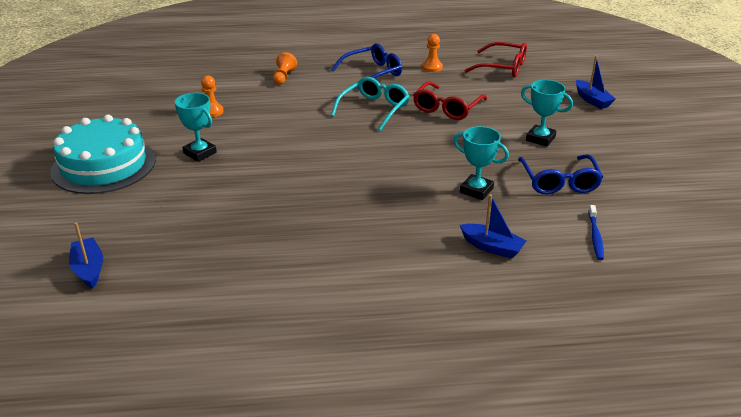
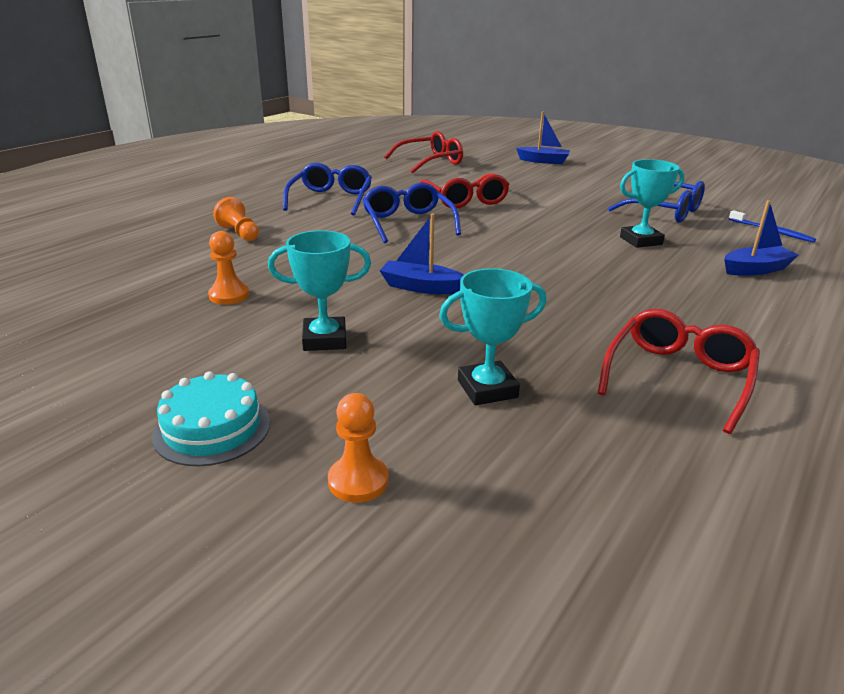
camera: 50 degrees left, 5 degrees down
turquoise cake [50,115,156,194] -> turquoise cake [152,371,270,466], size x0.53
blue boat [69,223,103,289] -> blue boat moved to [379,214,464,294]
turquoise glasses [331,77,410,131] -> blue glasses [362,183,461,243]
orange pawn [422,34,443,72] -> orange pawn moved to [328,393,389,503]
turquoise trophy [521,80,573,147] -> turquoise trophy moved to [439,268,546,405]
none -> red glasses [598,309,760,434]

